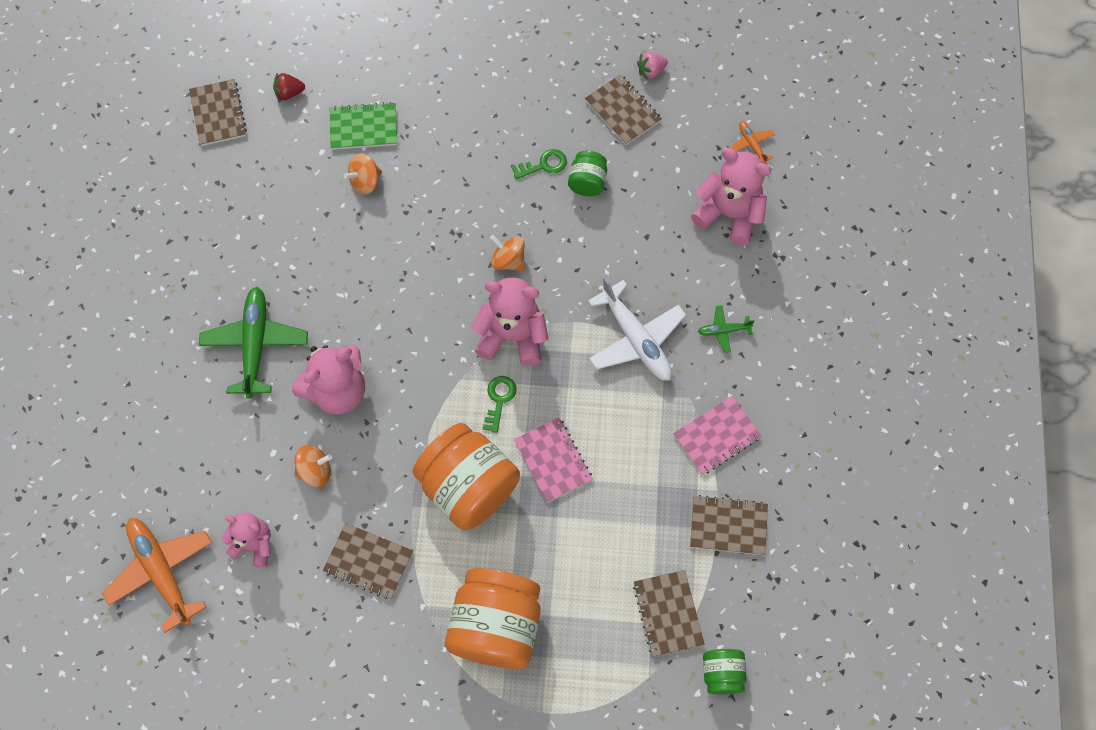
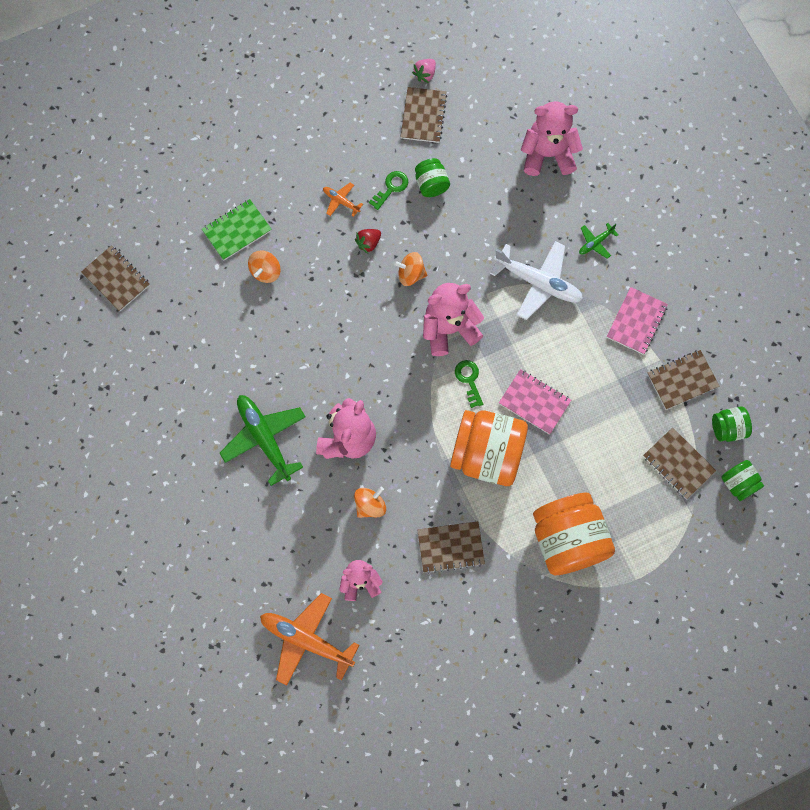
camera: 30 degrees left, 5 degrees up
red strawberry [273,72,305,100] -> red strawberry moved to [355,229,381,253]
brown notebook [585,74,662,145] -> brown notebook turned 75 degrees clockwise [401,87,447,143]
orange plane [730,121,775,164] -> orange plane moved to [323,183,363,217]
none -> green jar [712,406,752,442]

